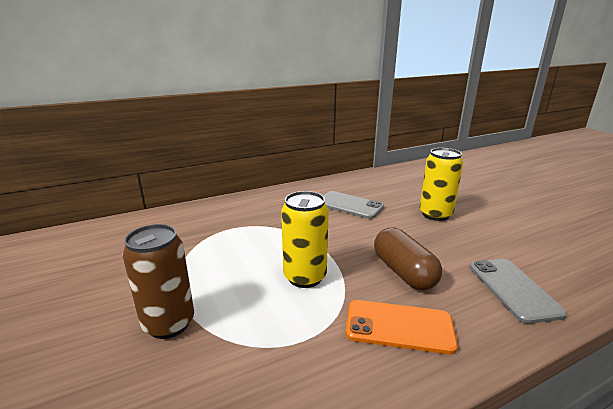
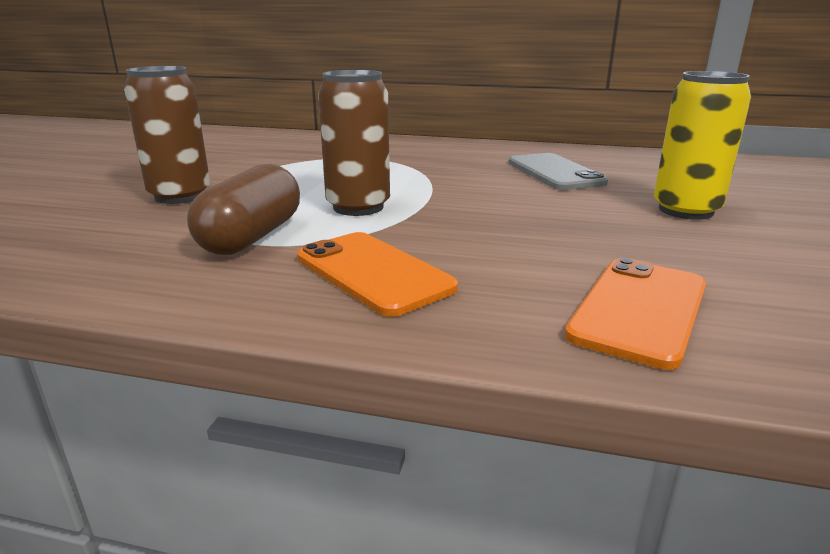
camera: 40 degrees right, 0 degrees up
yellow can [281,191,329,288] -> brown can [318,70,390,216]
brown capsule [374,228,442,290] -> brown capsule moved to [187,164,300,255]
grey phone [470,259,567,324] -> orange phone [565,258,706,370]

